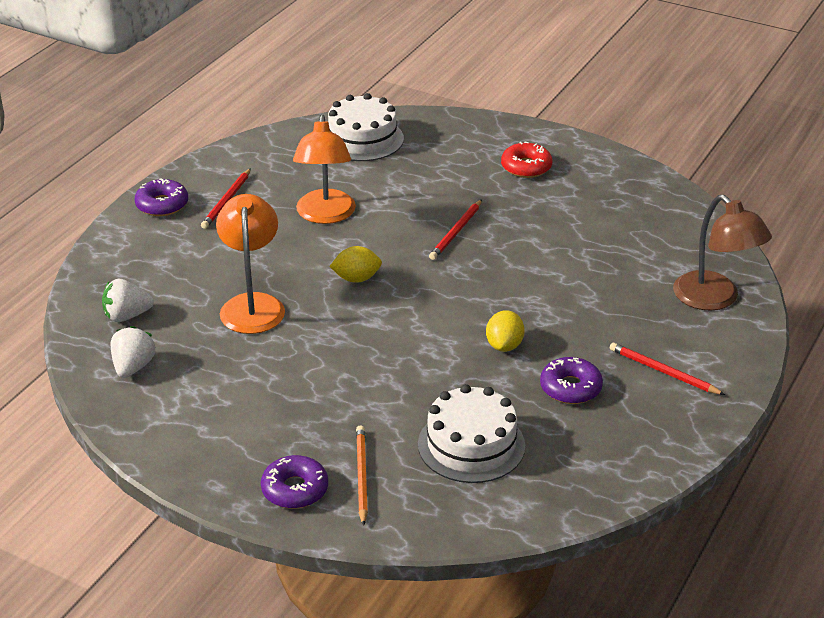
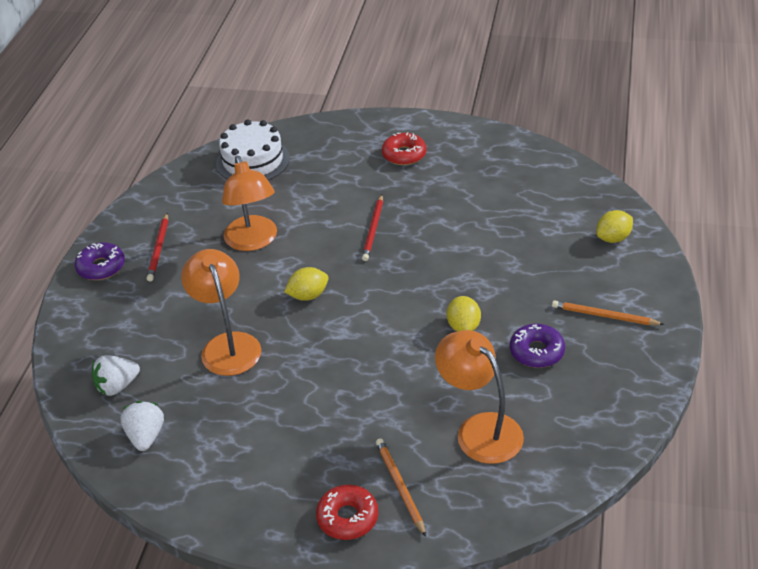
camera: 15 degrees left, 5 degrees up
purple donut [261,455,328,509] -> red donut [316,484,379,540]
white cake [418,384,525,483] -> orange lamp [435,330,524,464]
red pencil [610,343,725,395] -> orange pencil [552,300,665,325]
brown lamp [673,195,772,311] -> yellow lemon [596,210,633,243]

